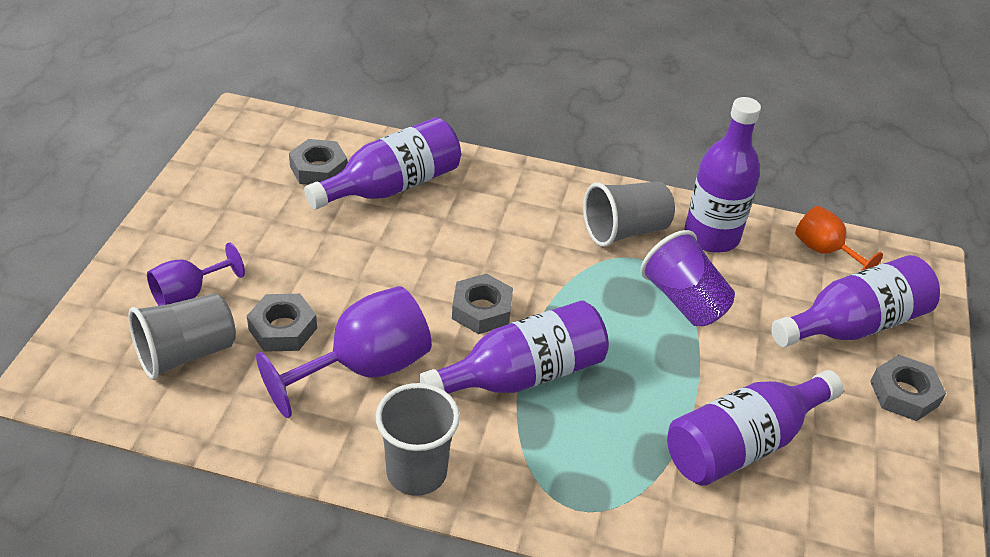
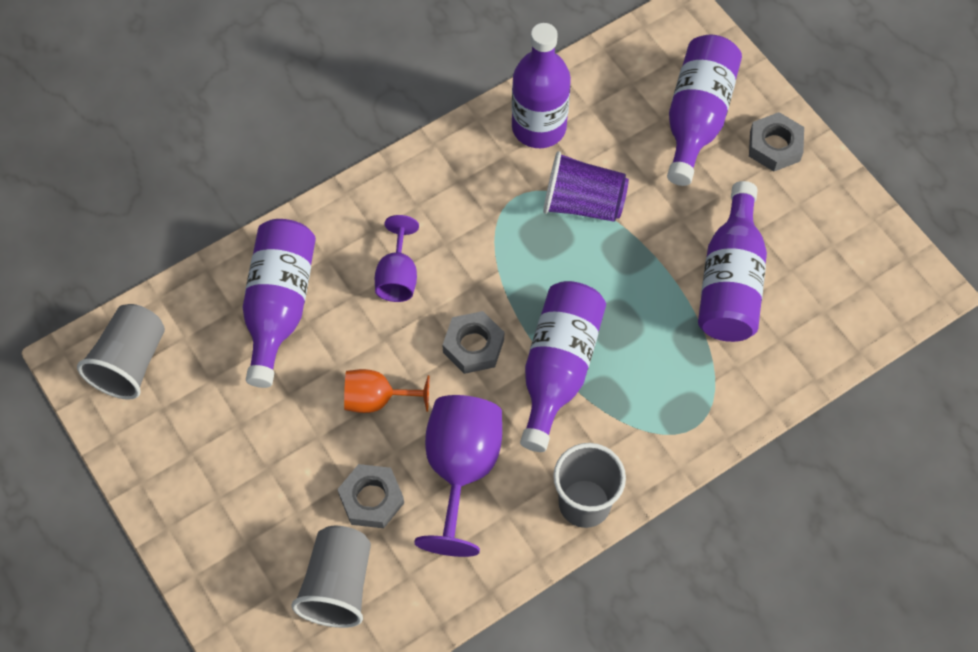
camera: 45 degrees left, 20 degrees up
purple goblet [147,243,245,306] -> purple goblet moved to [375,215,419,302]
grey nut [289,139,347,185] -> none
grey cup [583,181,675,247] -> grey cup moved to [77,304,165,400]
orange goblet [795,206,883,271] -> orange goblet moved to [344,369,430,413]

